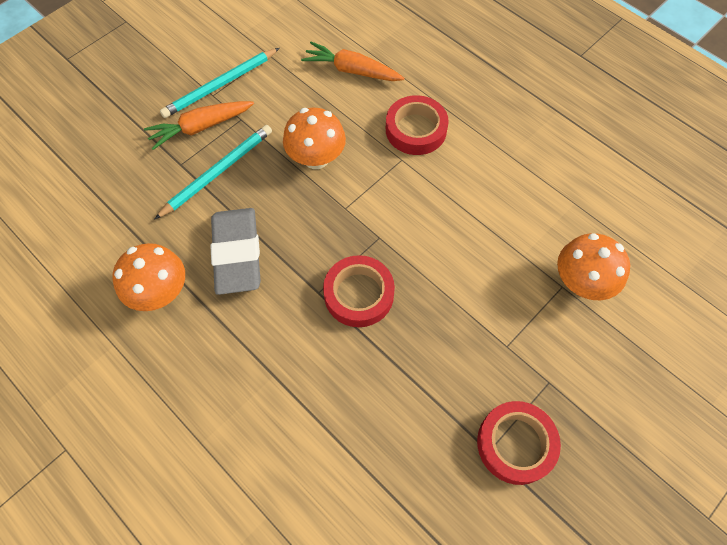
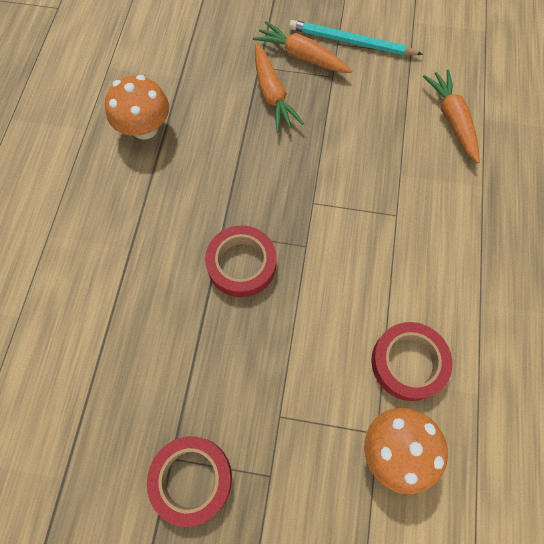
camera: 55 degrees right, 5 degrees up
turquoise pencil [154,125,272,220] -> orange carrot [255,44,304,132]
grey eraser [210,208,261,295] -> none
orange mushroom [283,108,346,169] -> none
red tape [386,95,449,155] -> red tape moved to [371,322,452,401]

